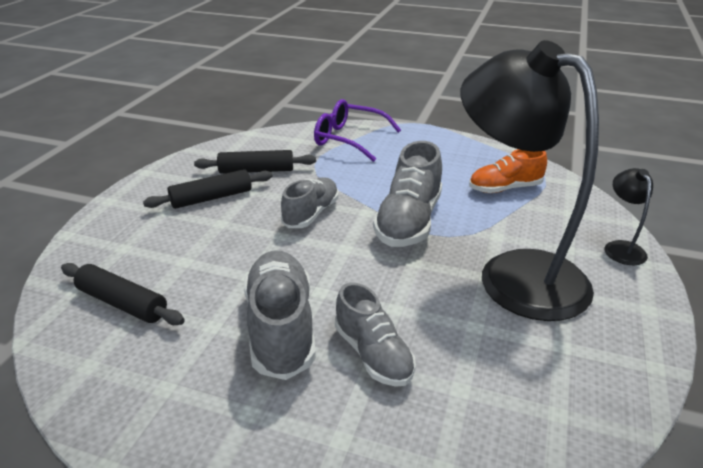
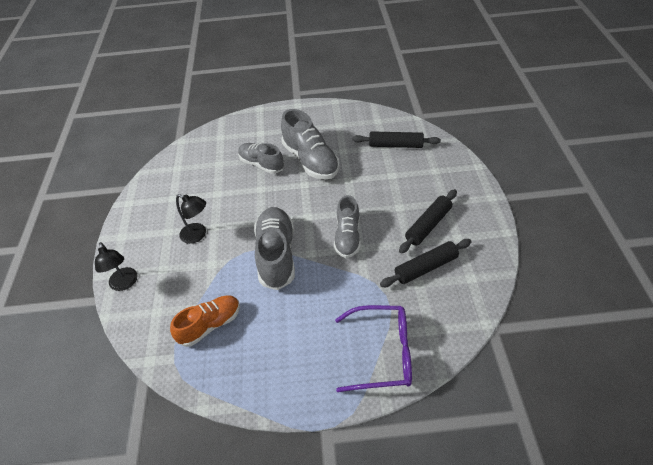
camera: 160 degrees right, 15 degrees up
black lamp [460,40,599,321] -> black lamp [176,194,206,244], size x0.40

